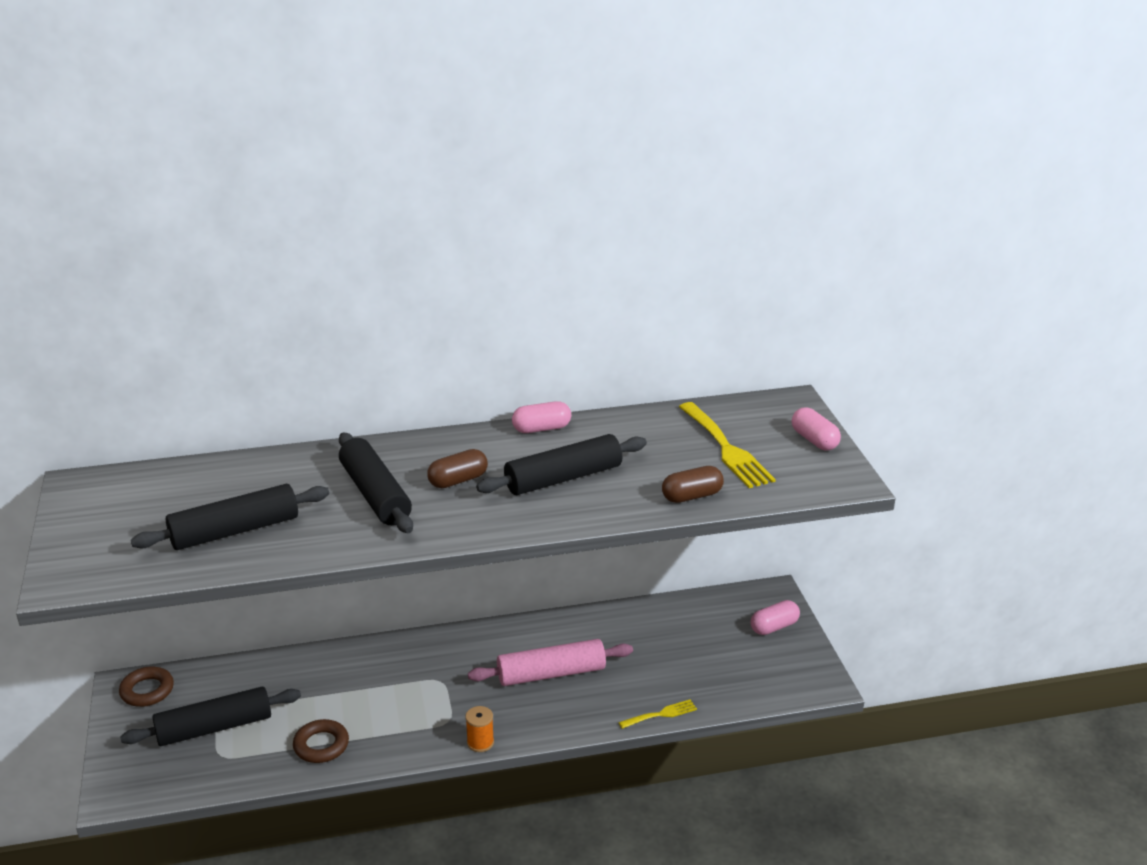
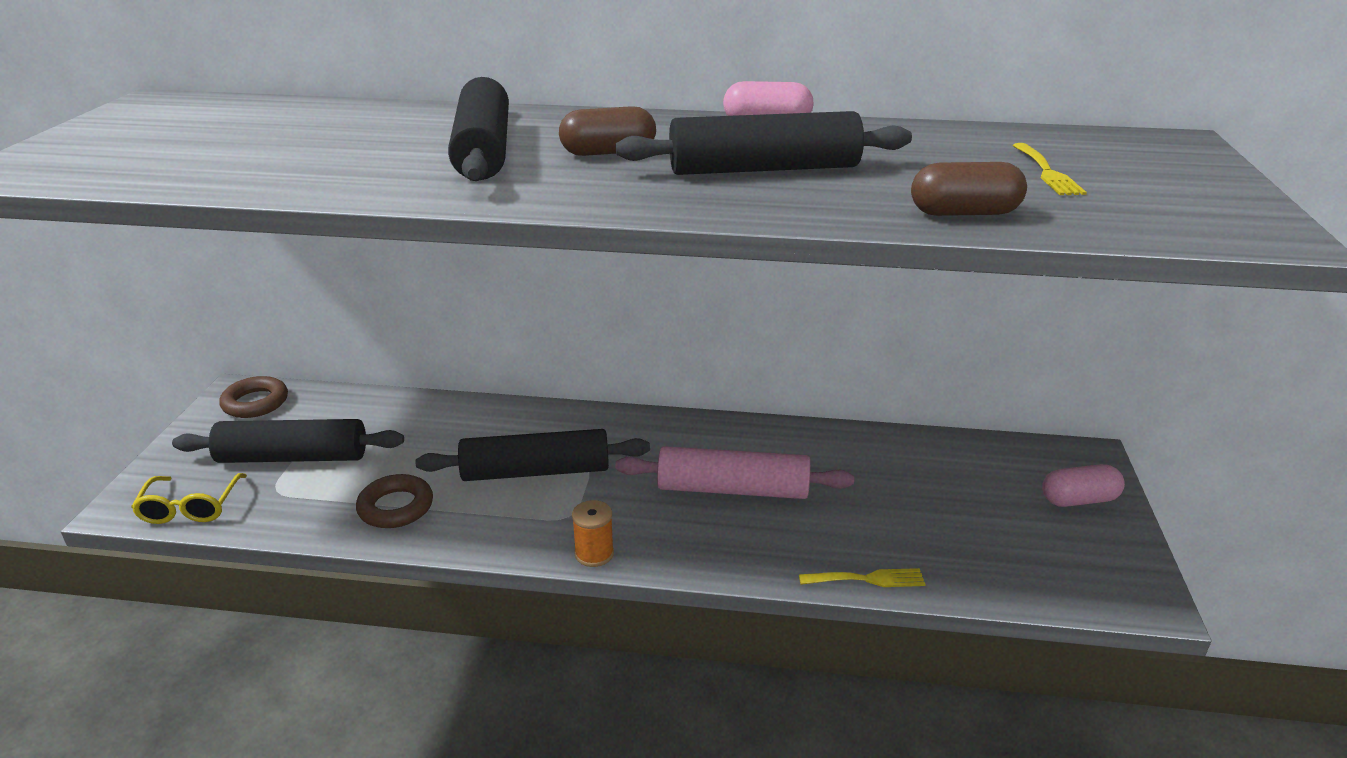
camera: 20 degrees right, 0 degrees up
black rolling pin [131,484,329,550] -> black rolling pin moved to [415,429,650,481]
yellow fork [679,402,776,488] -> yellow fork [1013,143,1087,195], size x0.53
pink capsule [792,407,841,450] -> none
none -> yellow glasses [131,473,247,524]

